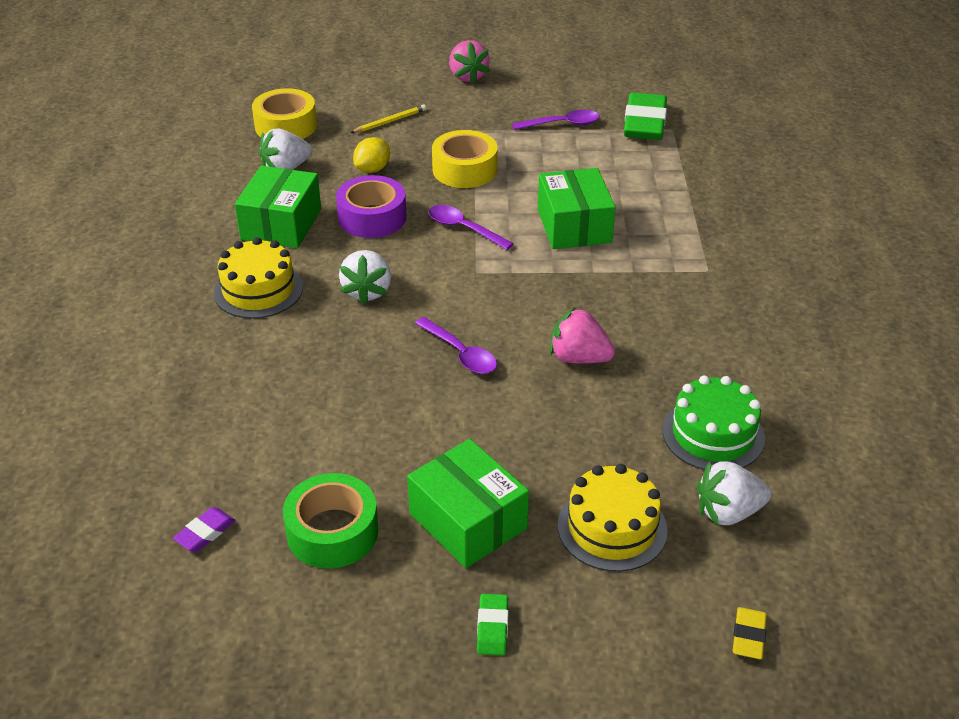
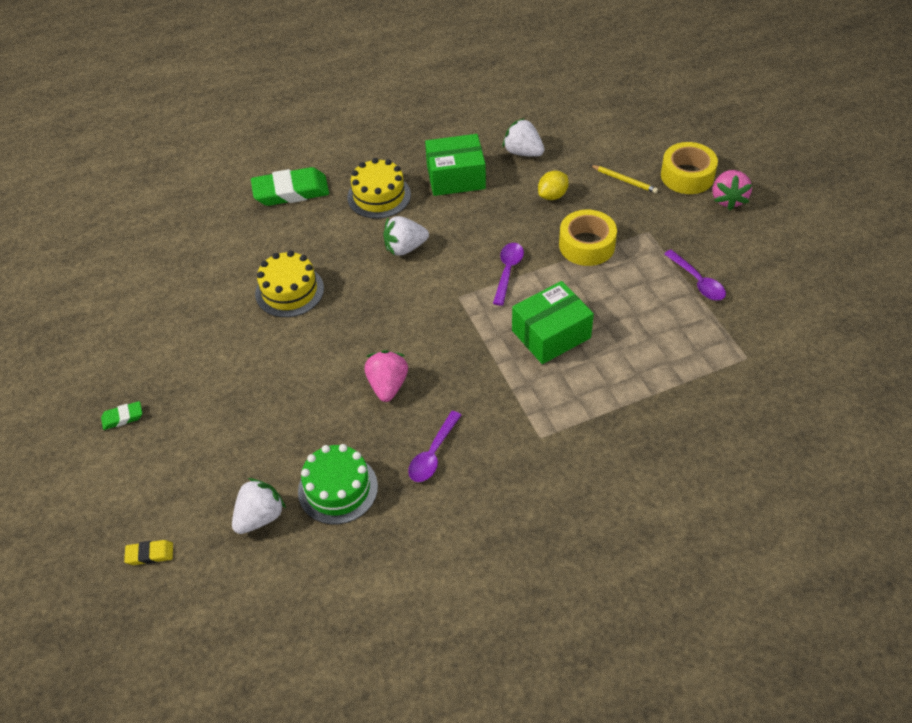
camera: 70 degrees right, 10 degrees up
purple eraser [173,507,236,552] -> none
yellow tape [252,88,317,139] -> yellow tape moved to [661,142,718,194]
green tape [283,473,378,569] -> none
purple tape [336,175,407,238] -> none
yellow lemon [353,137,390,173] -> yellow lemon turned 60 degrees counterclockwise [538,171,569,200]
green box [407,439,529,568] -> none
purple spoon [415,317,497,374] -> purple spoon moved to [408,411,461,482]
pink strawberry [449,40,490,84] -> pink strawberry turned 45 degrees counterclockwise [713,170,752,210]
yellow cake [558,464,668,572] -> yellow cake moved to [255,251,324,317]
green eraser [624,92,667,140] -> green eraser moved to [251,167,329,206]
white strawberry [697,461,771,525] -> white strawberry turned 75 degrees clockwise [232,478,286,534]

